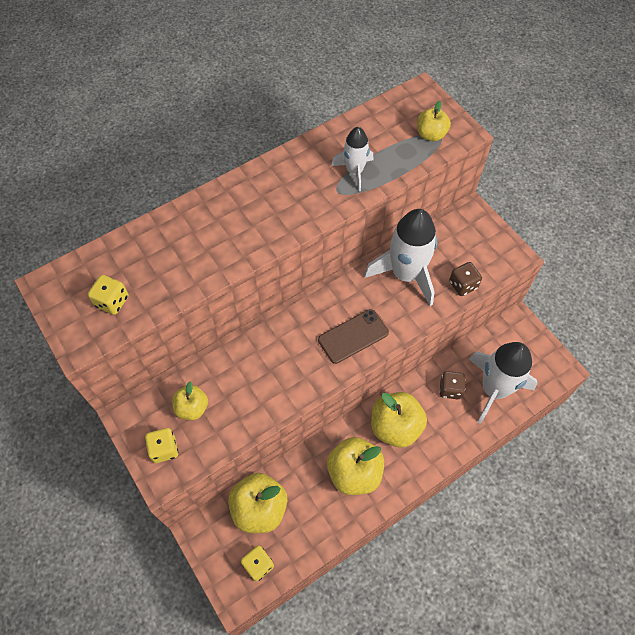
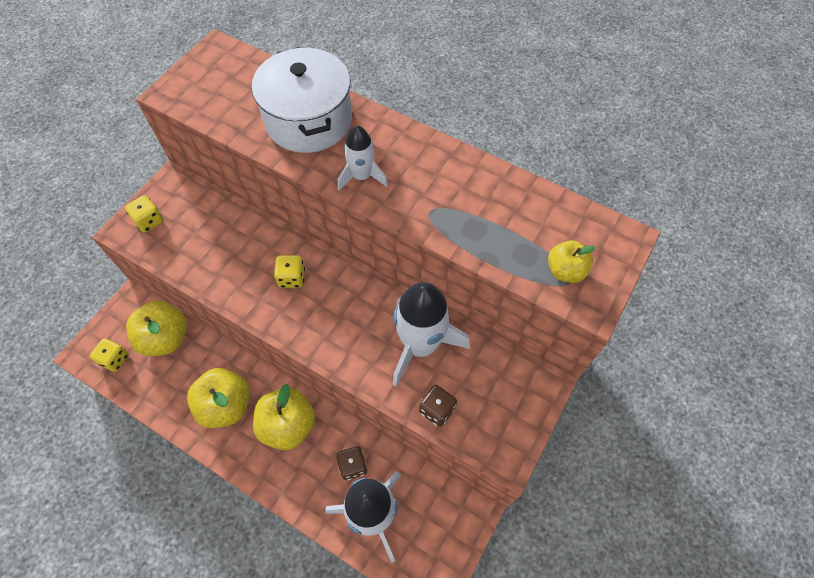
camera: 65 degrees right, 0 degrees up
yellow dice [88,275,128,315] -> yellow dice moved to [274,255,305,288]
yellow apple [172,382,208,420] -> none
brown phone [318,309,389,364] -> none
white rocket [331,127,374,191] -> white rocket moved to [338,126,388,190]
none -> white pot [252,47,352,153]

